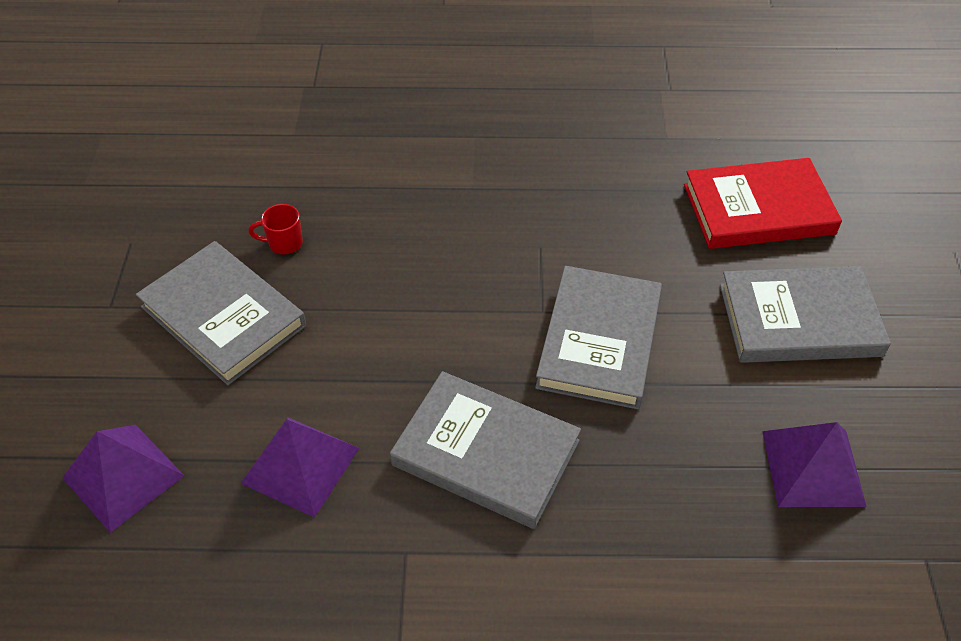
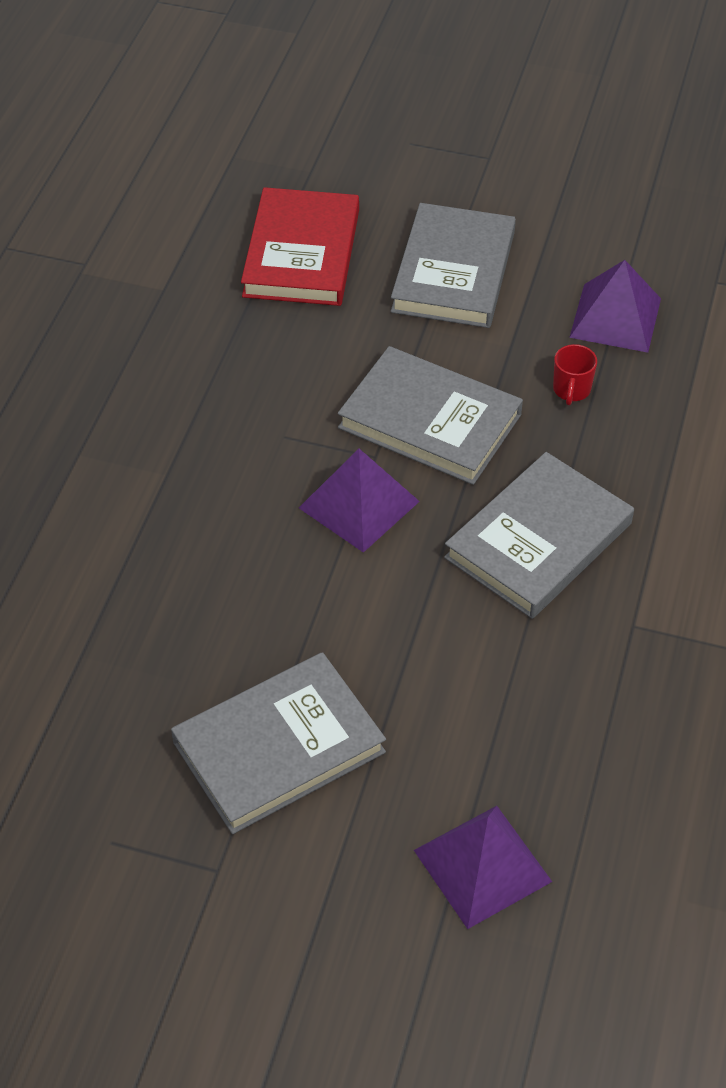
camera: 75 degrees left, 0 degrees up
purple pyramid [240,417,359,518] -> purple pyramid moved to [299,449,420,553]
red mug [249,204,303,254] -> red mug moved to [553,344,597,405]

